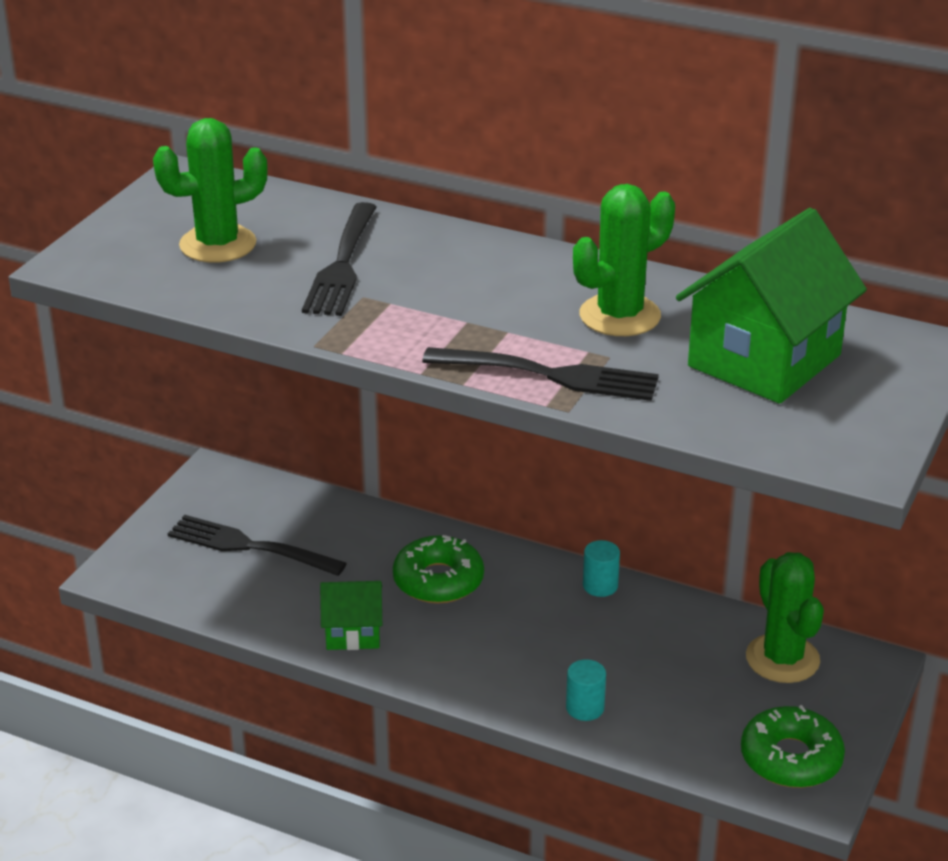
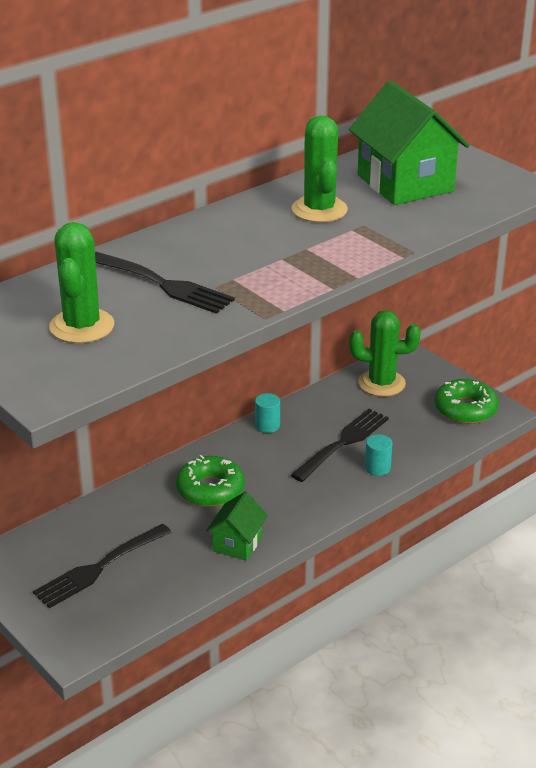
camera: 65 degrees left, 0 degrees up
black fork [422,347,659,401] -> black fork moved to [291,409,389,482]

